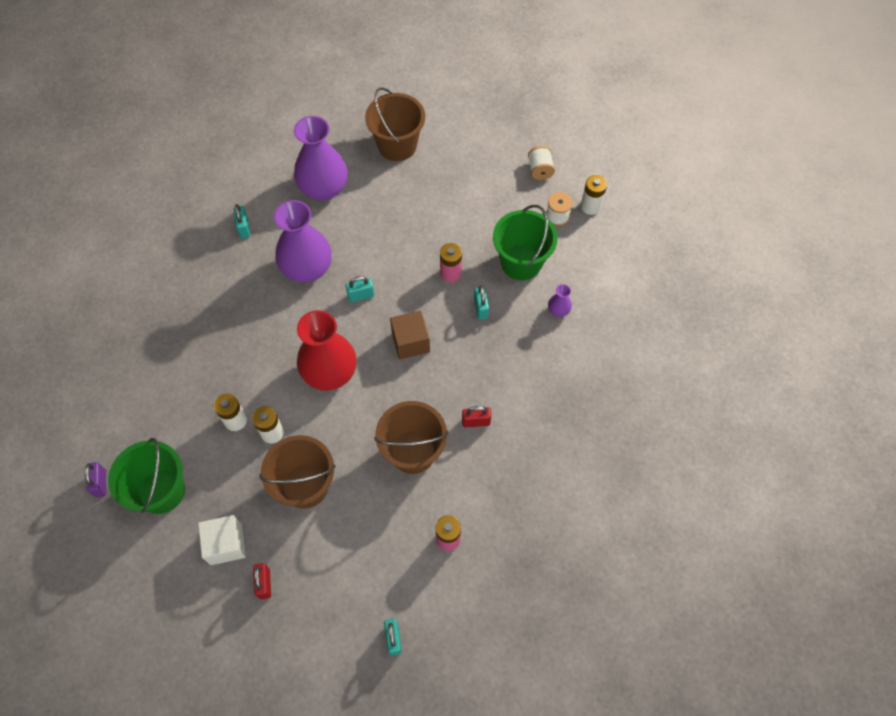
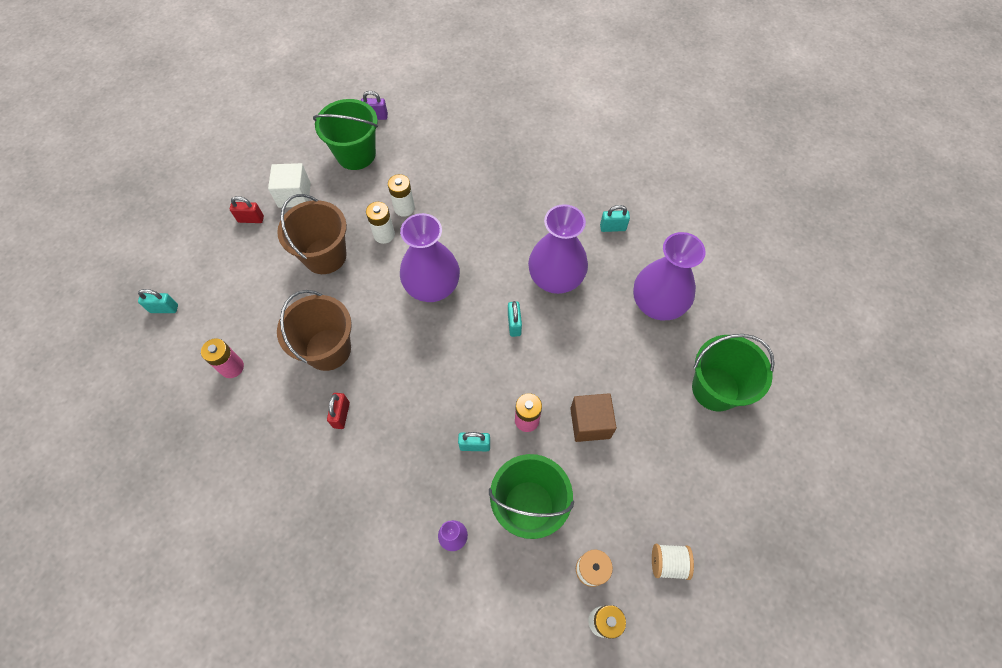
camera: 100 degrees right, 0 degrees up
red vase [297,310,357,391] -> purple vase [400,213,460,302]
brown bucket [365,87,425,161] -> green bucket [692,334,775,411]
brown cube [390,311,430,359] -> brown cube moved to [570,393,617,442]

